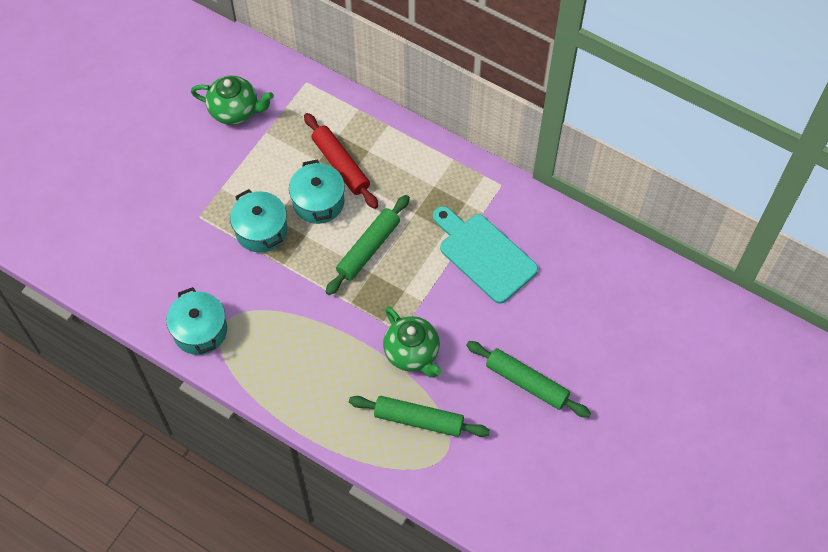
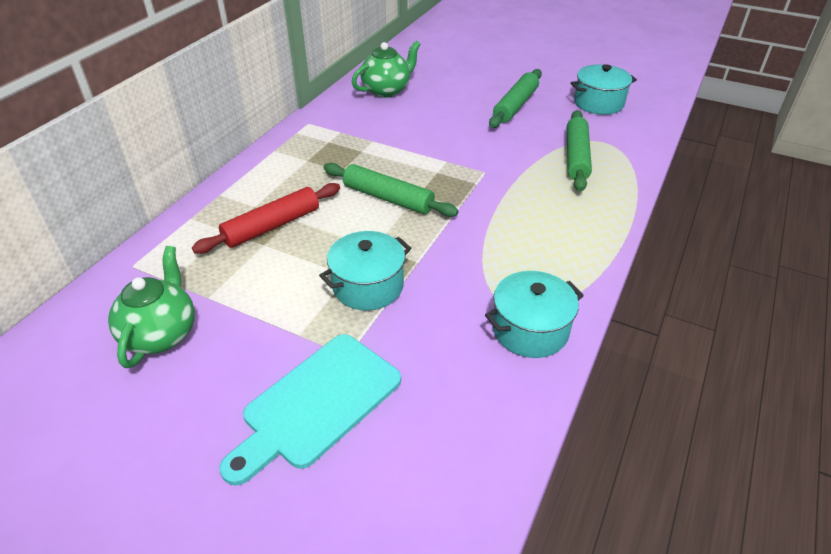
camera: 95 degrees left, 20 degrees down
turquoise pot [289,159,345,224] -> turquoise pot moved to [571,64,637,115]
green teapot [383,306,442,378] -> green teapot moved to [352,41,421,98]
turquoise cutting board [433,206,538,304] -> turquoise cutting board moved to [219,334,401,486]

